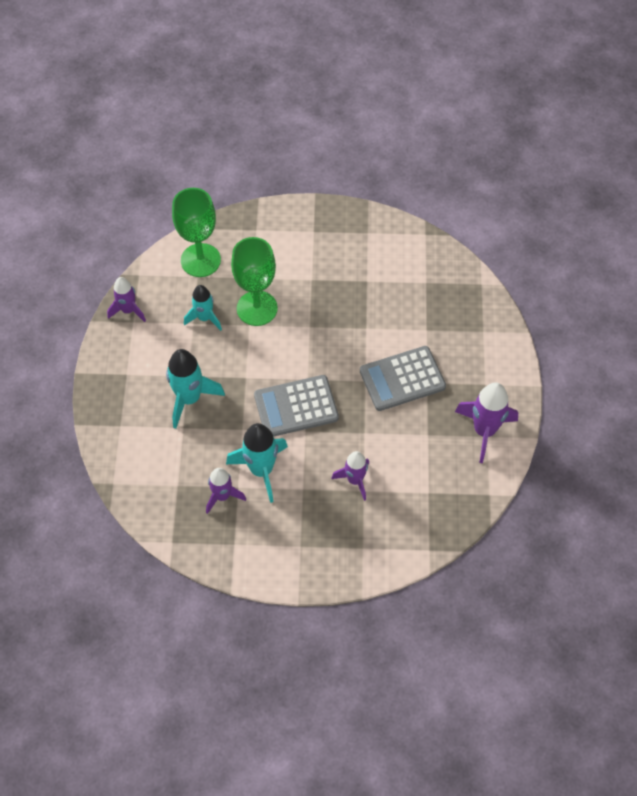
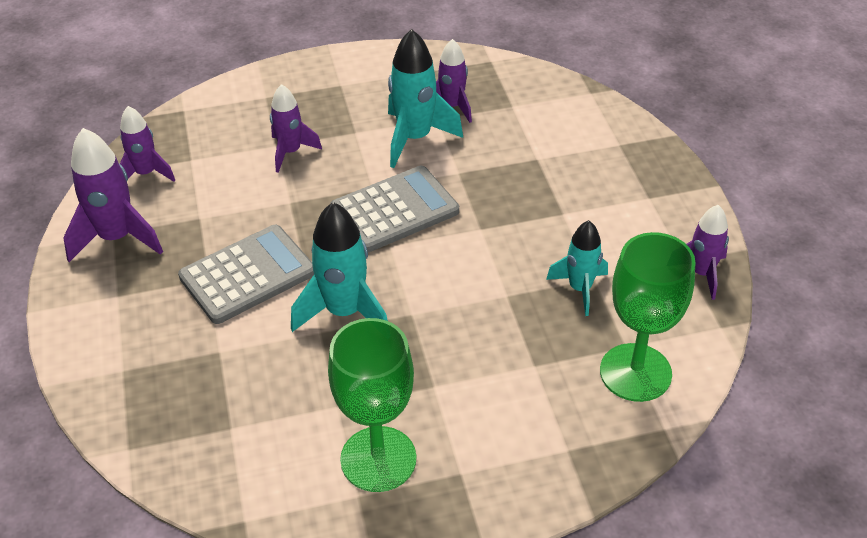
camera: 165 degrees right, 15 degrees down
turquoise rocket [166,349,225,429] -> turquoise rocket moved to [291,202,388,332]
green goblet [231,237,278,326] -> green goblet moved to [328,318,416,492]
none -> purple rocket [120,106,175,182]

